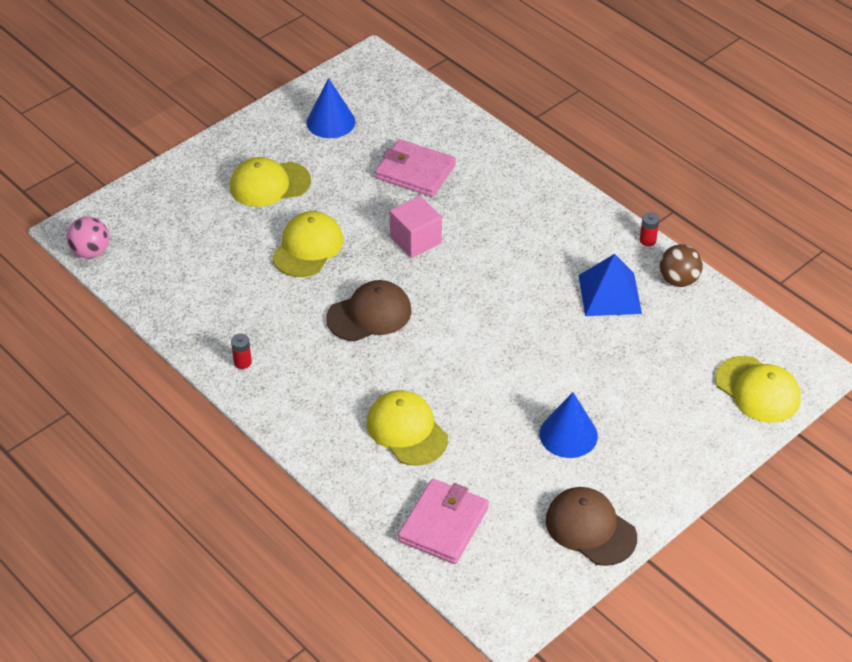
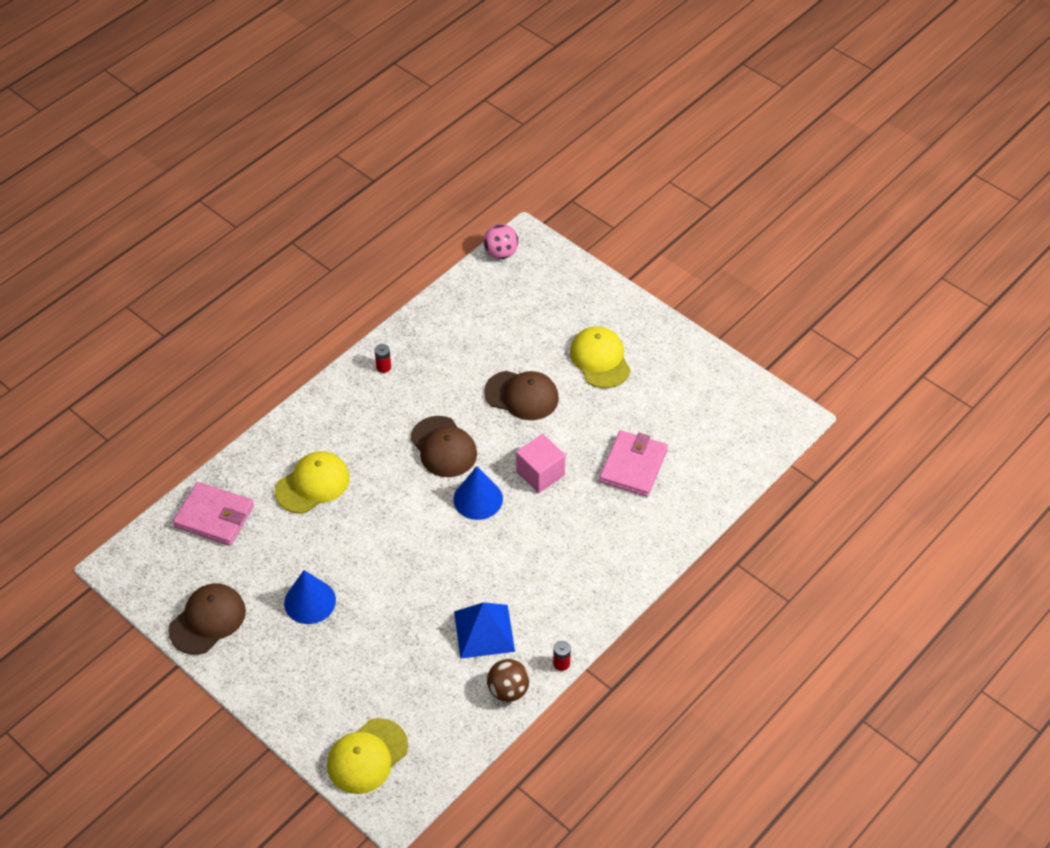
camera: 85 degrees right, 5 degrees up
yellow cap [272,211,344,277] -> brown cap [484,371,559,420]
blue cone [306,78,355,138] -> blue cone moved to [453,466,503,520]

